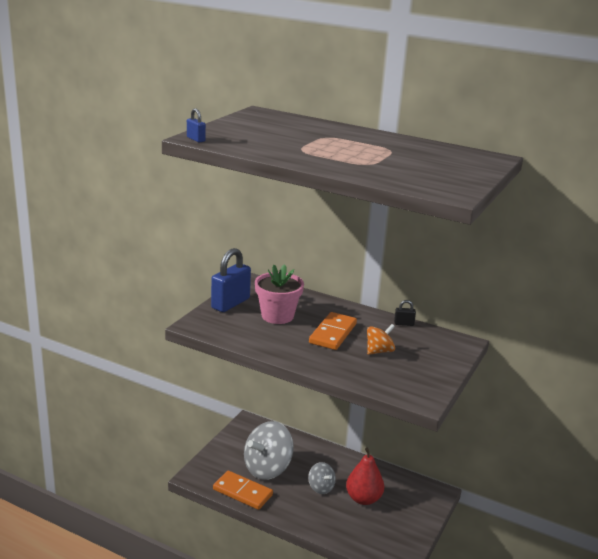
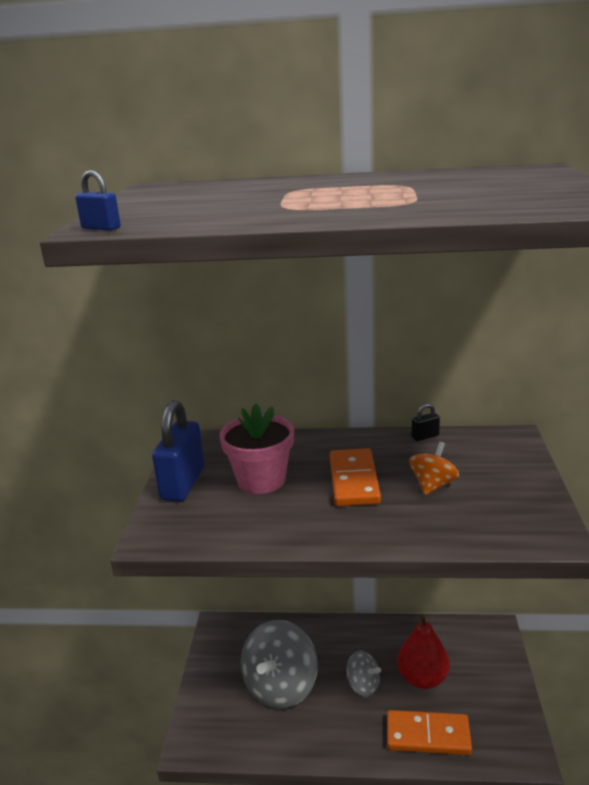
camera: 20 degrees left, 0 degrees up
orange domino [213,471,273,510] -> orange domino moved to [387,710,472,755]

